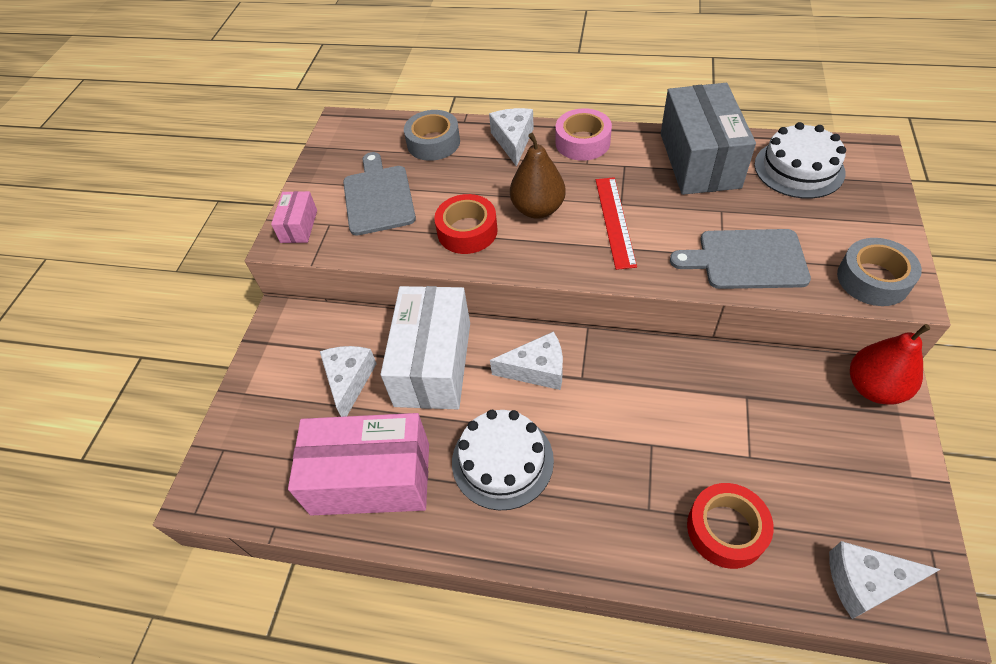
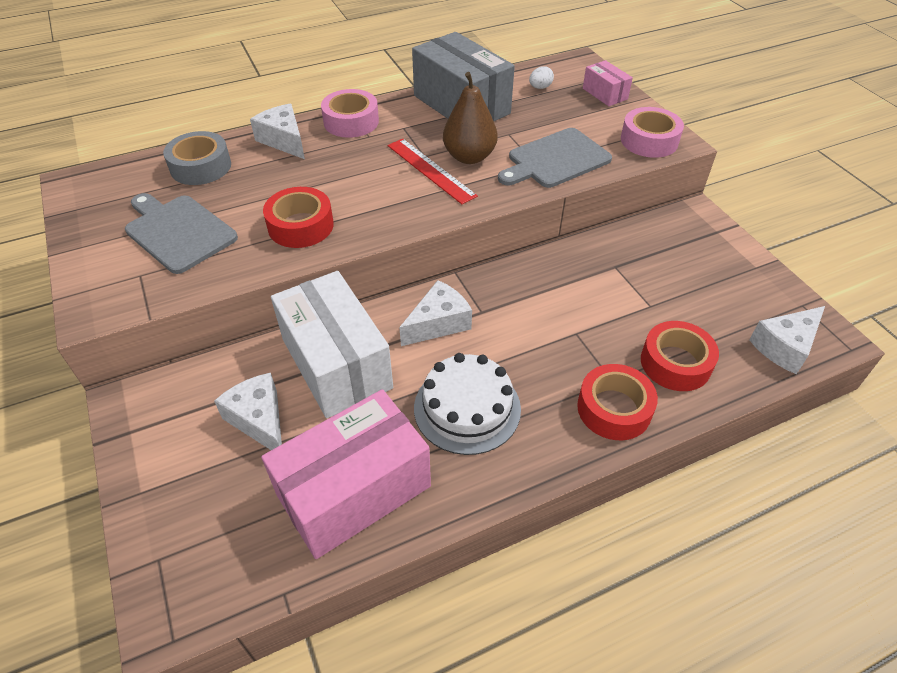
camera: 40 degrees left, 5 degrees down
pink box [271,191,317,243] -> pink box moved to [583,60,633,106]
brown pear [510,133,566,219] -> brown pear moved to [443,72,498,164]
white cake [754,122,846,199] -> white egg [529,66,554,89]
grey tape [837,238,922,306] -> pink tape [621,107,684,158]
red pear [850,324,931,405] -> none
none -> red tape [577,364,658,440]

